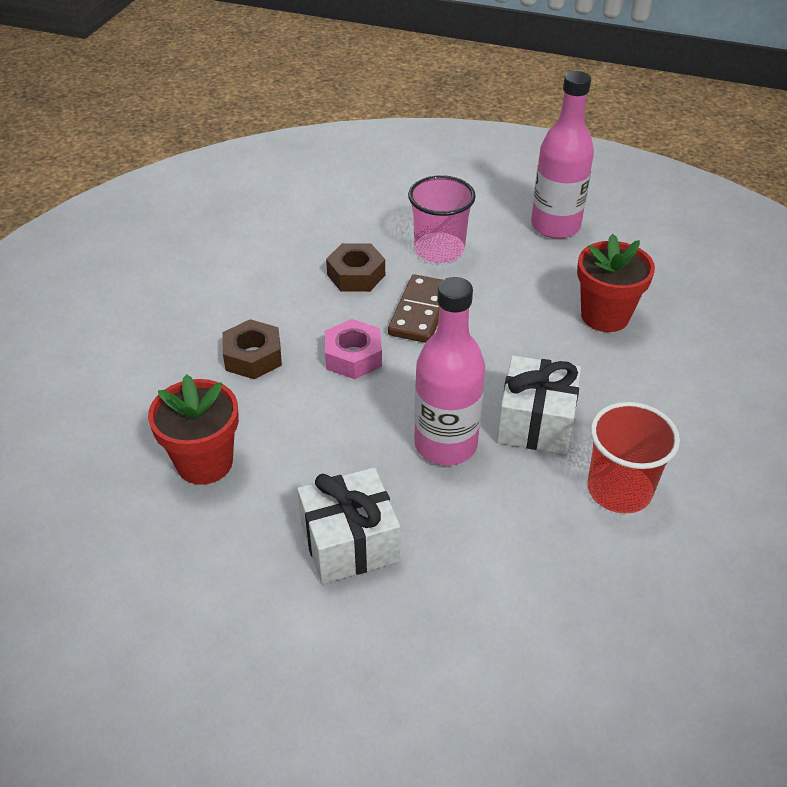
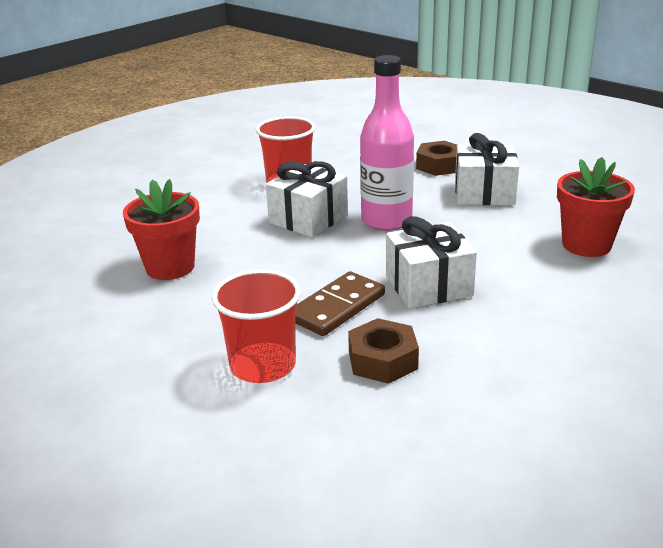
camera: 155 degrees left, 15 degrees down
brown nut [222,319,282,379] -> brown nut moved to [416,141,457,176]
pink nut [325,319,382,379] -> white gift [386,216,477,309]
pink cup [408,175,476,263] -> red cup [212,269,301,383]
pink bottle [531,71,594,239] -> none

